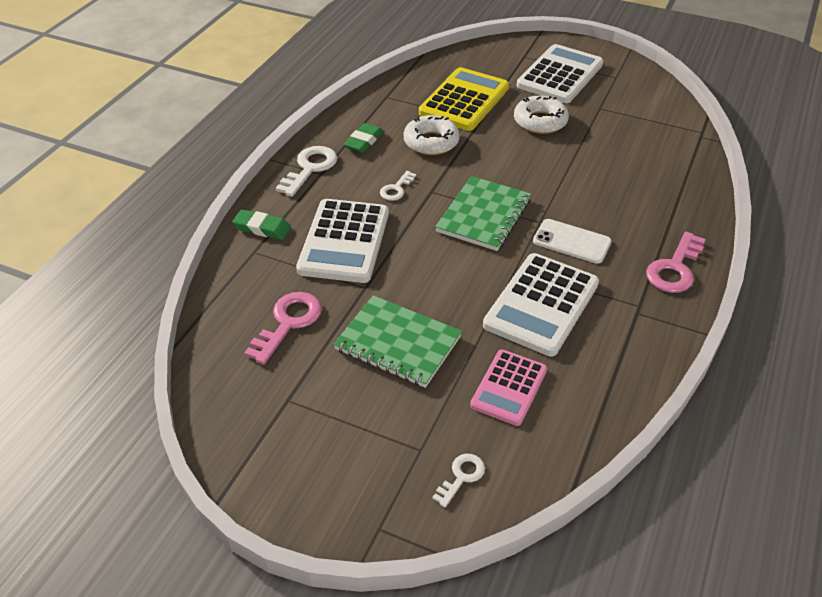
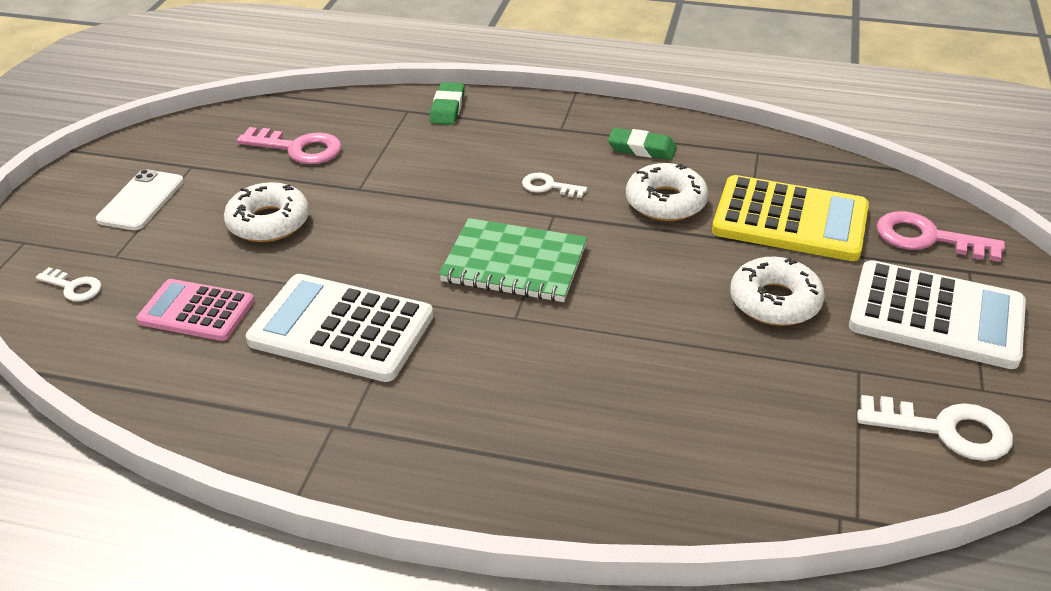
camera: 80 degrees right, 5 degrees down
white key [276,146,337,197] -> white key moved to [857,395,1013,461]
white calculator [296,199,389,283] -> none
green notebook [334,295,462,388] -> white donut [224,182,309,242]
white phone [533,219,612,264] -> white phone moved to [96,169,184,230]
pink key [646,232,706,293] -> pink key moved to [877,211,1005,262]

